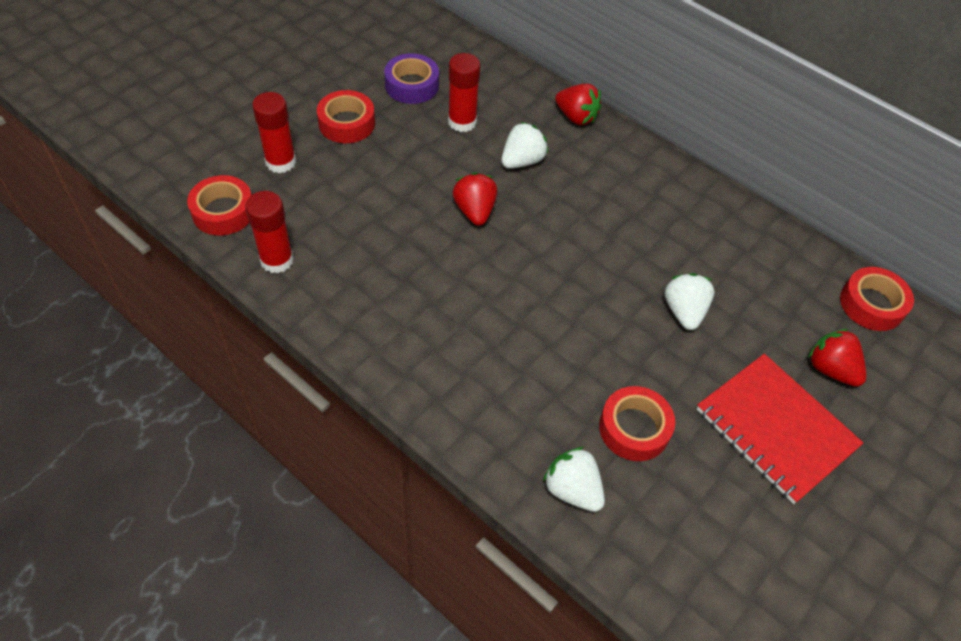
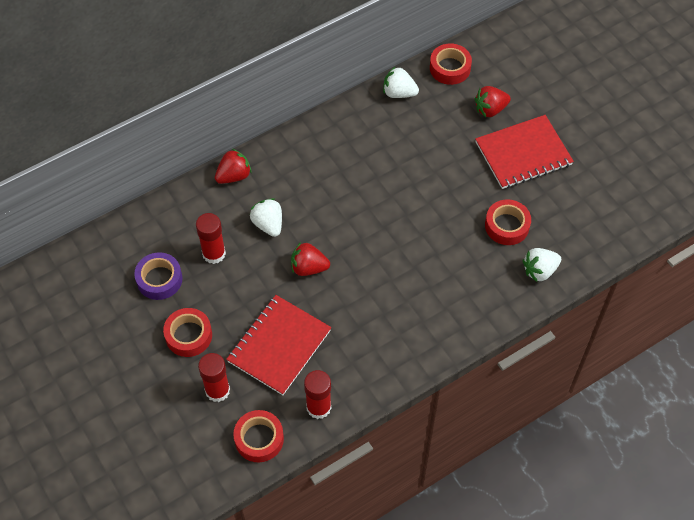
camera: 70 degrees left, 5 degrees up
white strawberry [665,273,714,330] -> white strawberry moved to [383,66,419,98]
none -> red notebook [226,295,332,395]

